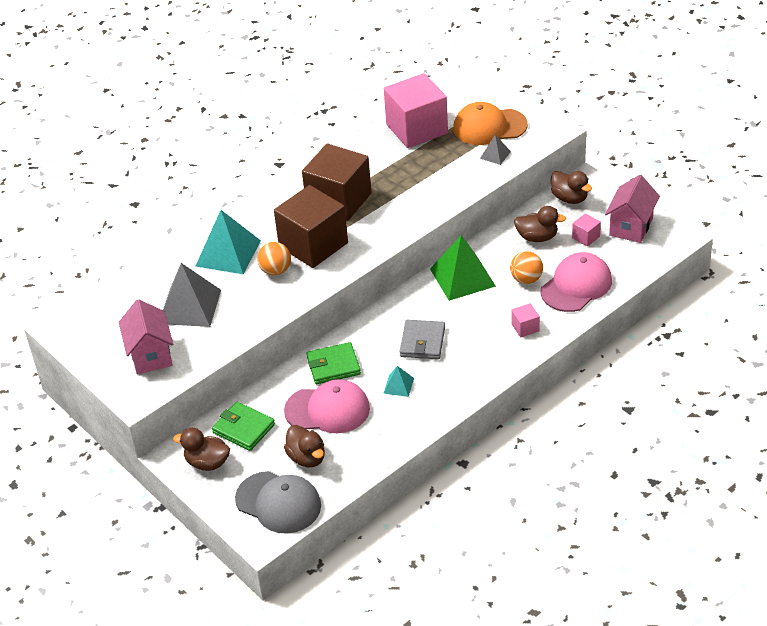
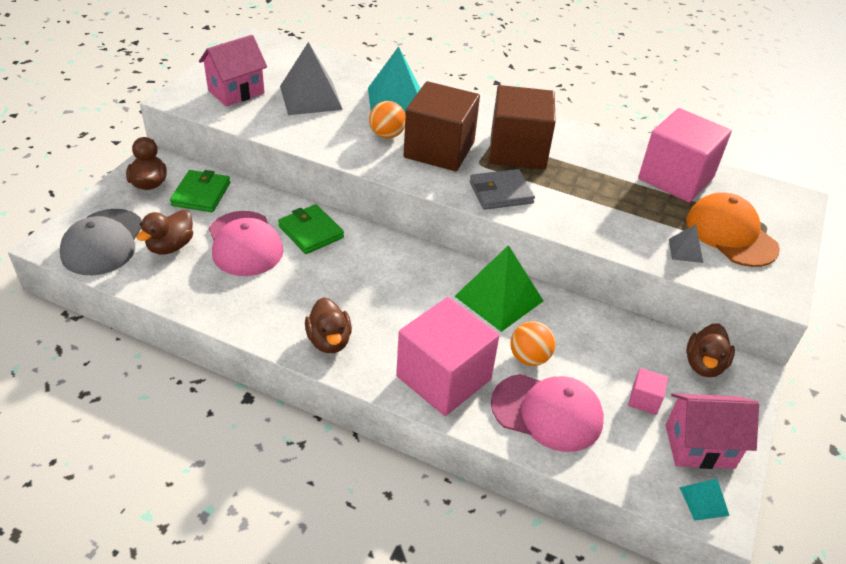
camera: 60 degrees right, 0 degrees up
turquoise pyramid [383,366,414,397] -> turquoise pyramid moved to [679,479,730,521]
grey wallet [399,320,445,359] -> grey wallet moved to [470,169,535,210]
pink cube [511,303,540,337] -> pink cube [396,297,500,416], size x2.42
brown duck [514,206,566,242] -> brown duck moved to [305,297,352,353]

